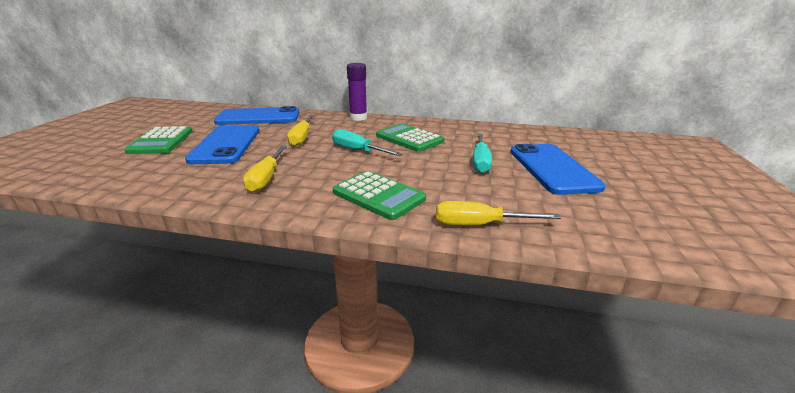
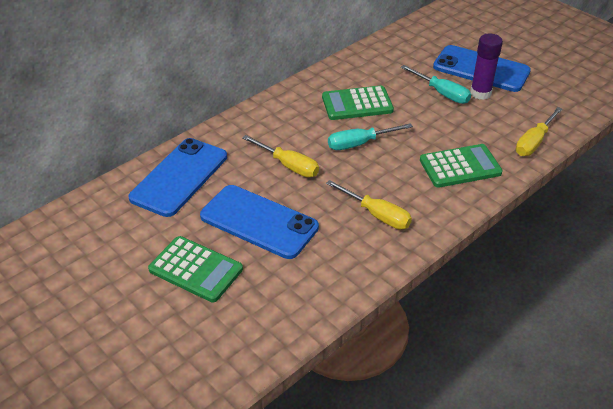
camera: 55 degrees left, 15 degrees up
purple glue stick [347,63,367,121] -> purple glue stick moved to [470,34,503,100]

